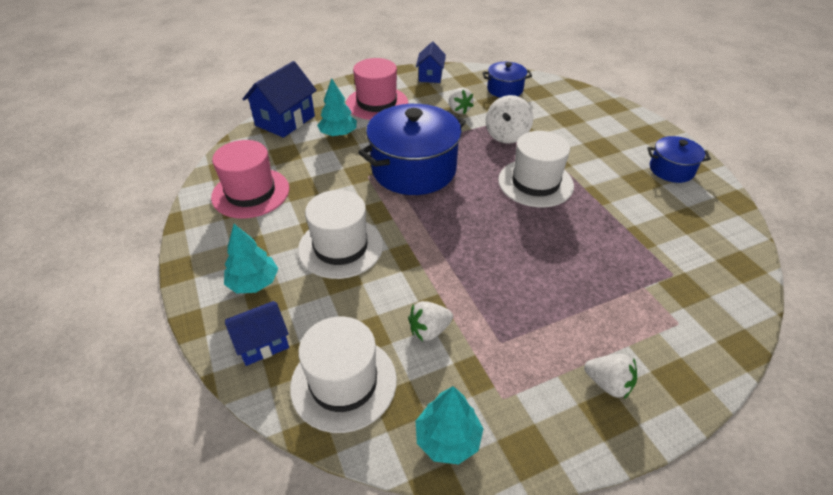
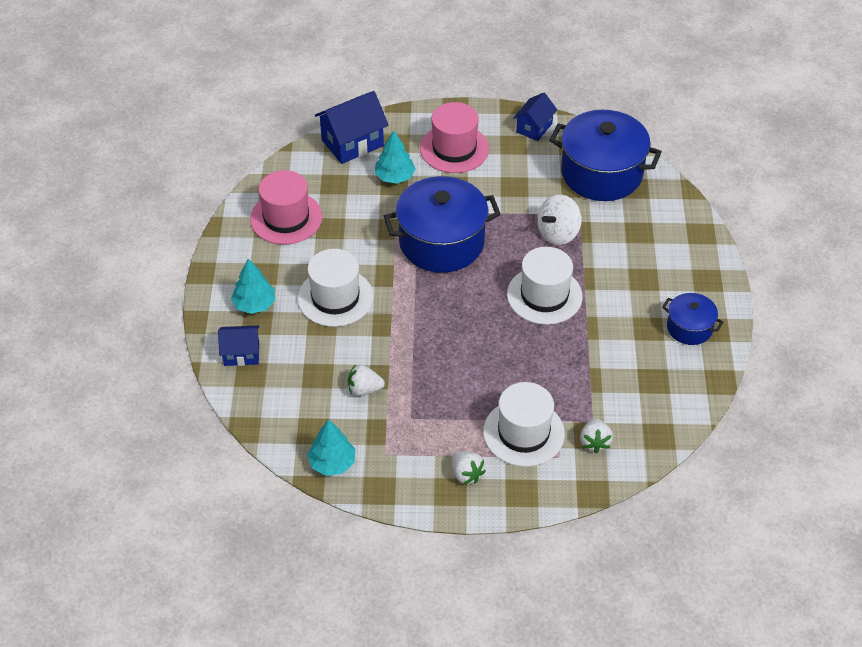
camera: 25 degrees right, 5 degrees up
white hat [290,317,397,433] -> white hat moved to [483,382,565,467]
white strawberry [449,88,474,115] -> white strawberry moved to [580,418,613,453]
blue pot [482,62,532,98] -> blue pot [549,110,662,201], size x1.95

